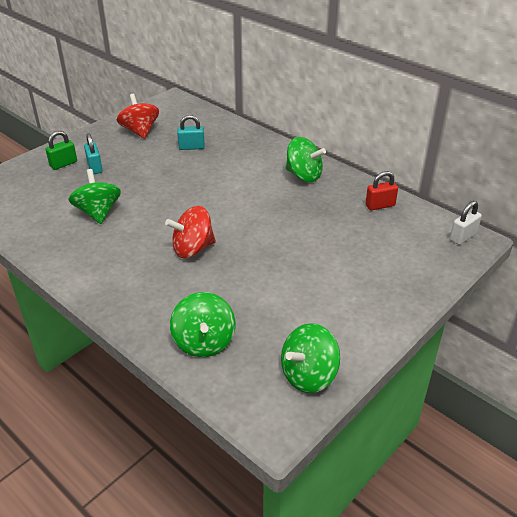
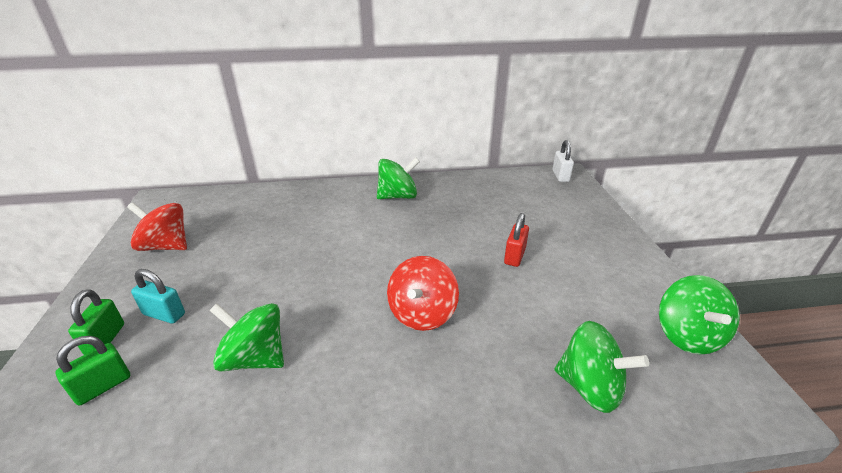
camera: 50 degrees left, 5 degrees down
turquoise padlock [177,115,205,150] -> none
red padlock [365,171,398,211] -> red padlock moved to [504,213,529,267]
none -> green padlock [55,336,130,406]

